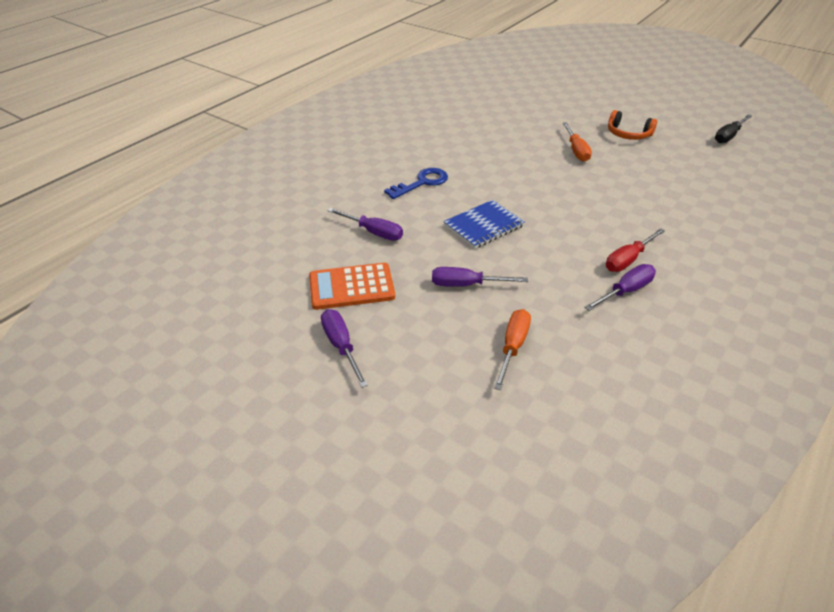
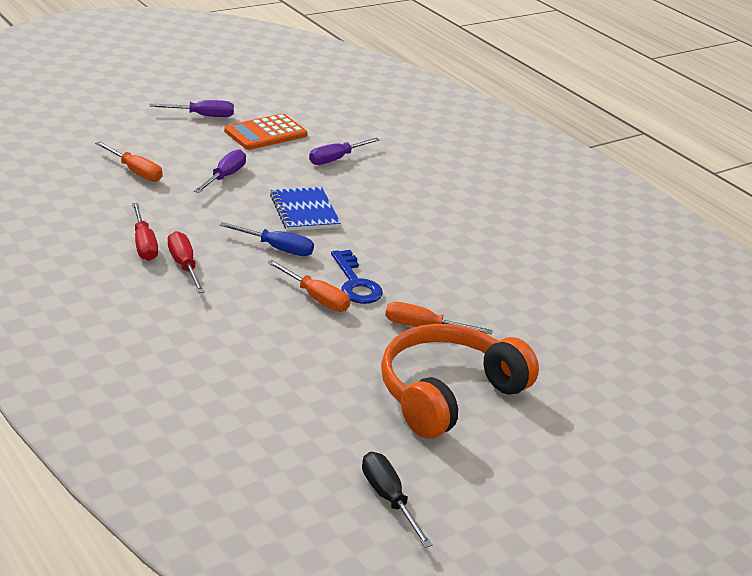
camera: 105 degrees right, 10 degrees down
orange calculator [309,263,395,310] -> orange calculator turned 135 degrees counterclockwise [224,114,308,150]
blue key [384,168,448,199] -> blue key moved to [331,250,383,304]
purple screwdriver [584,264,656,311] -> red screwdriver [132,203,158,261]
orange headphones [608,110,657,140] -> orange headphones [381,324,539,439], size x1.93
none -> blue screwdriver [220,222,314,256]
none -> orange screwdriver [267,260,350,312]

